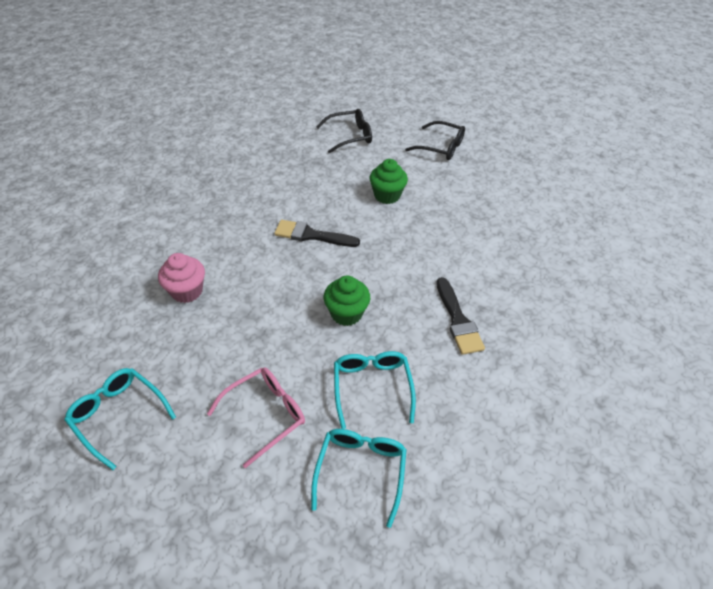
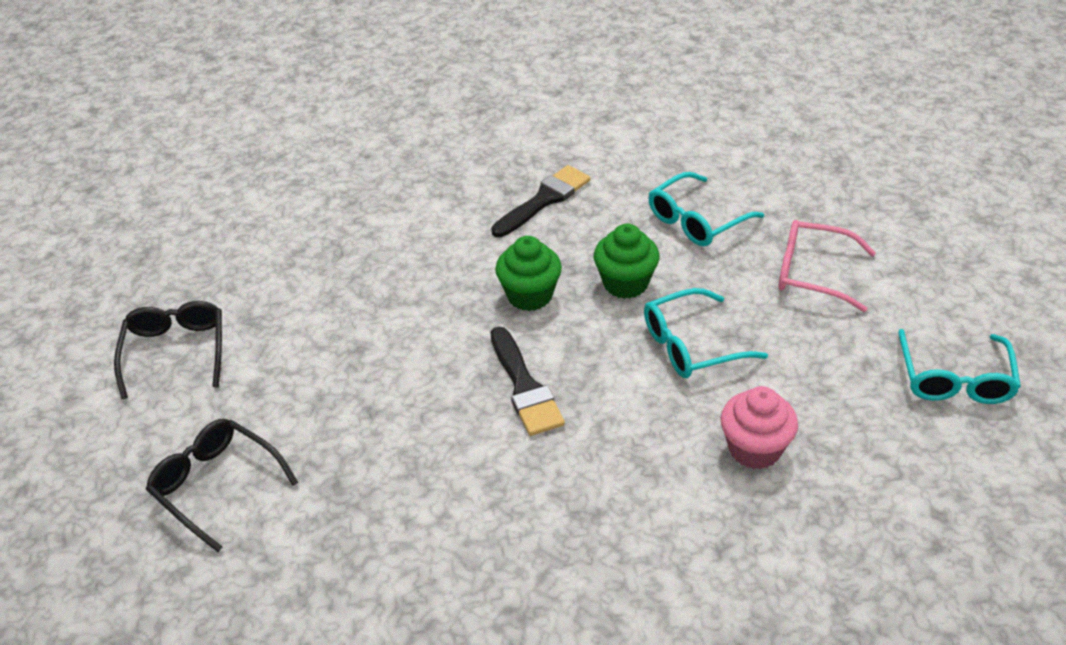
camera: 120 degrees left, 5 degrees down
turquoise glasses [311,429,407,528] -> turquoise glasses moved to [644,288,768,378]
green cupcake [370,159,408,204] -> green cupcake moved to [495,236,562,311]

